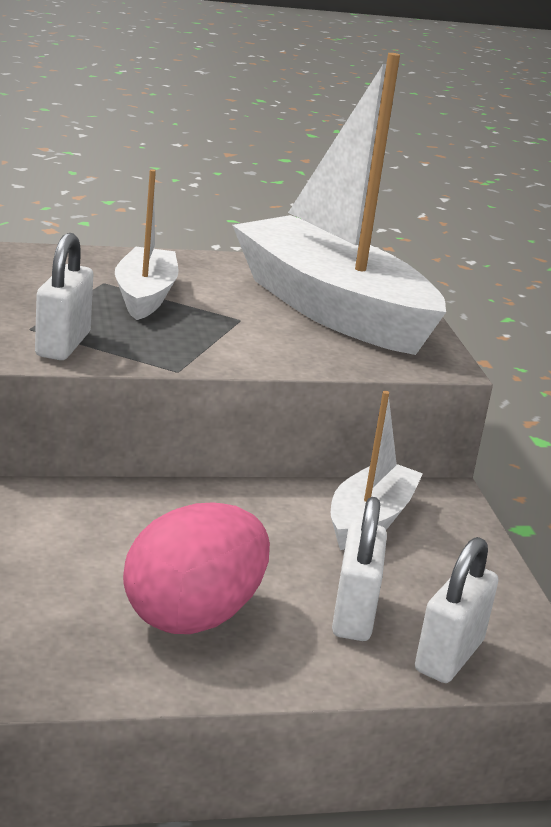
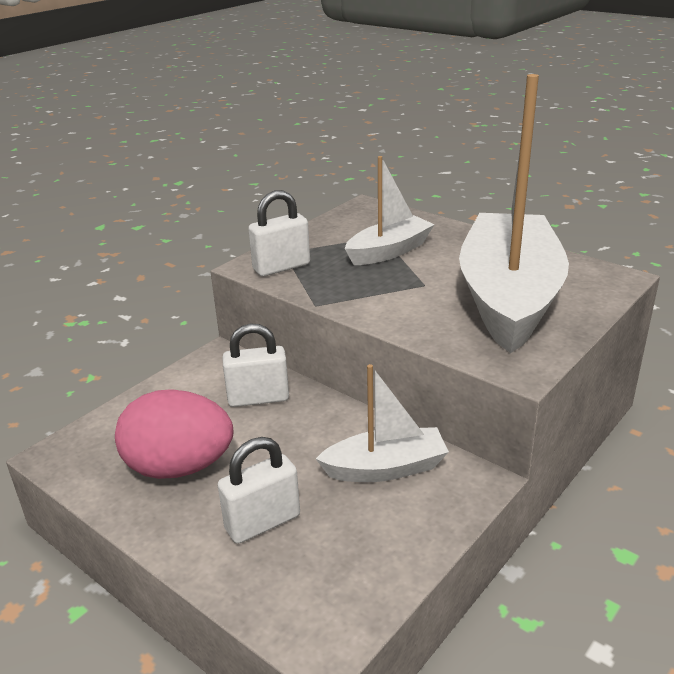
camera: 55 degrees right, 5 degrees up
white padlock [415,537,498,683] -> white padlock moved to [223,323,289,407]

